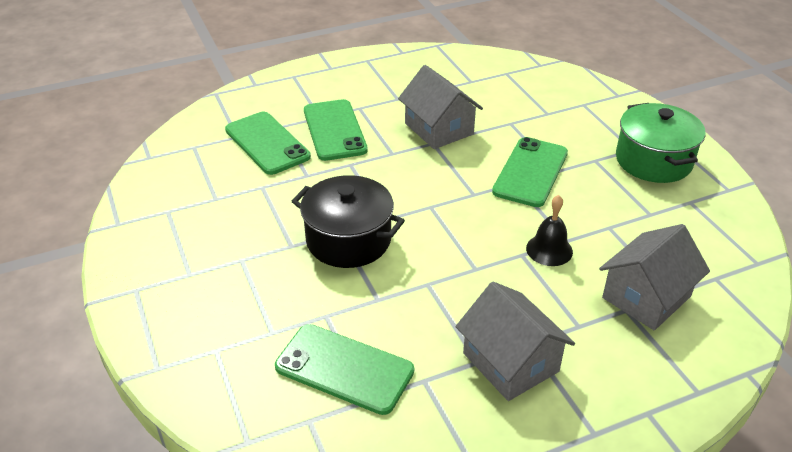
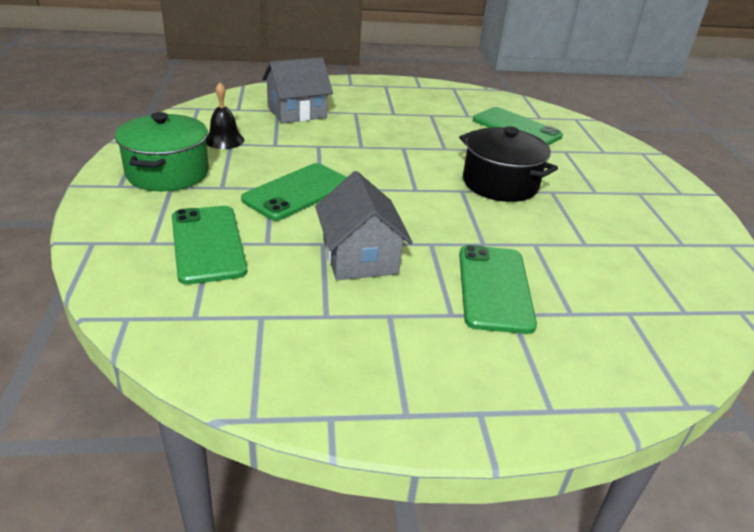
camera: 165 degrees left, 5 degrees down
green phone [225,112,311,175] -> green phone moved to [172,206,247,284]
grey house [456,282,575,401] -> none
black bell [526,195,573,266] -> black bell moved to [206,82,244,149]

